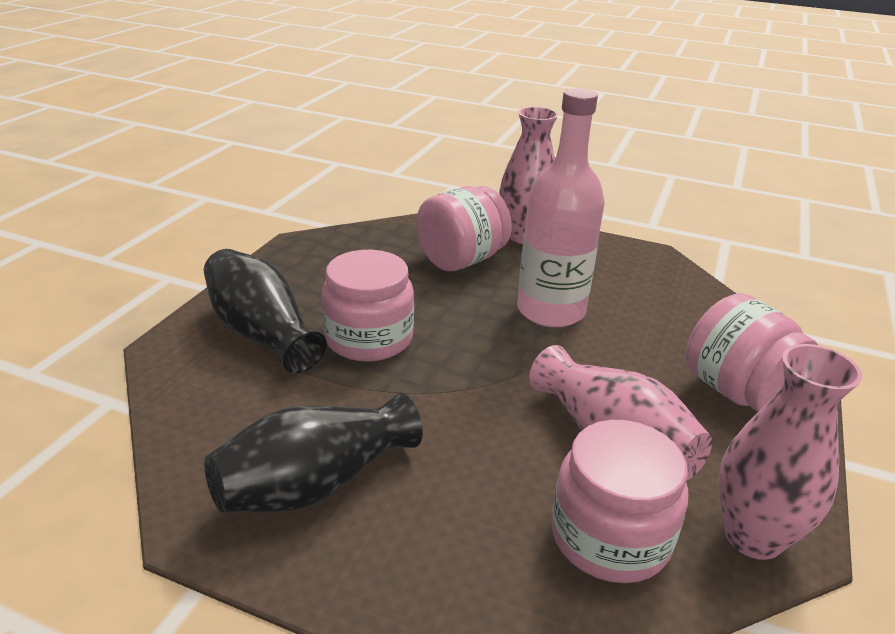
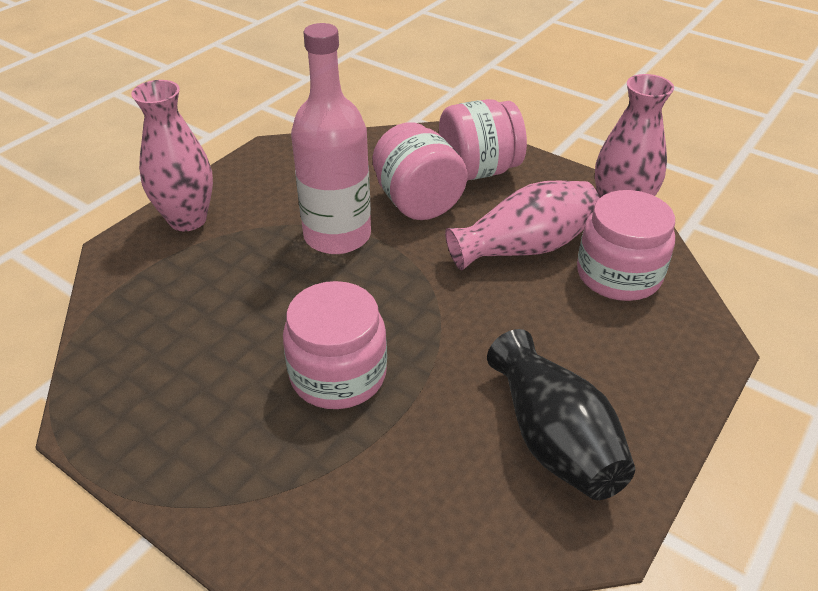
camera: 75 degrees left, 10 degrees up
black vase [204,249,327,374] -> none
pink jar [416,186,512,271] -> pink jar moved to [372,122,468,220]

